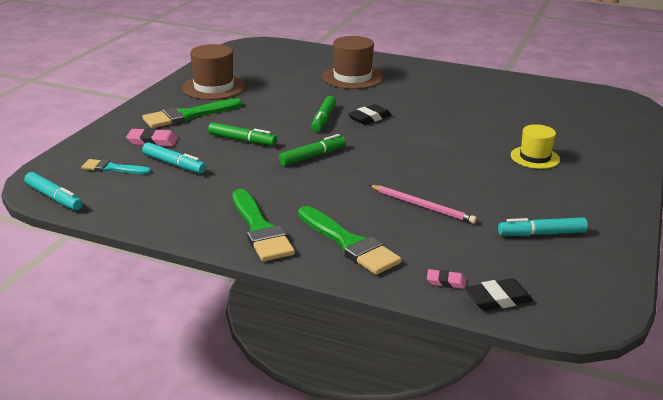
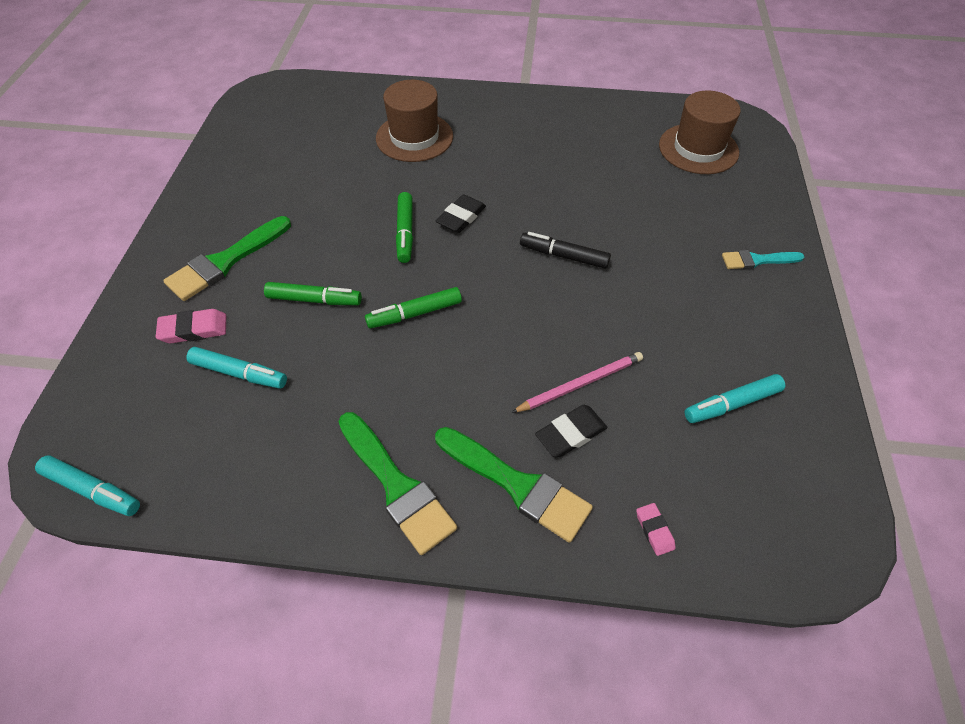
camera: 15 degrees left, 25 degrees up
turquoise brush [82,159,151,174] -> turquoise brush moved to [722,250,805,269]
brown hat [182,44,246,100] -> brown hat moved to [659,91,741,174]
green marker [279,134,346,166] -> green marker turned 150 degrees counterclockwise [365,287,462,328]
pink pencil [369,185,477,224] -> pink pencil turned 45 degrees counterclockwise [511,352,643,413]
pink eraser [427,269,466,289] -> pink eraser turned 75 degrees clockwise [636,503,676,556]
black eraser [465,278,533,311] -> black eraser moved to [535,405,607,458]
yellow hat [511,124,560,169] -> none
none -> black marker [520,232,611,269]

